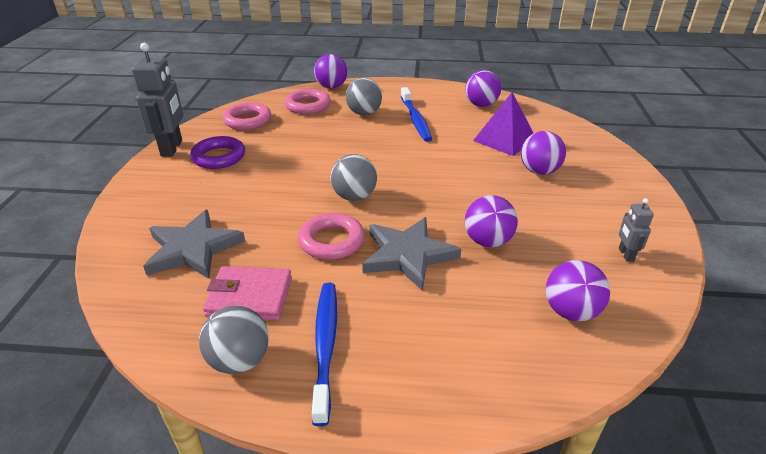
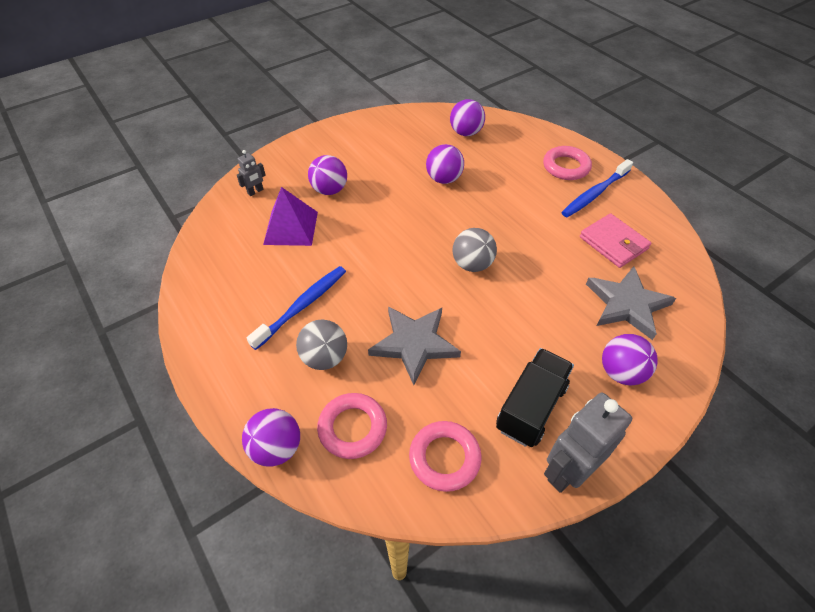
camera: 130 degrees left, 15 degrees up
purple ring [190,136,245,169] -> black truck [496,348,574,447]
grey ball [199,306,269,374] -> none
pink ring [298,213,365,260] -> pink ring moved to [543,146,592,180]
grey star [362,217,461,291] -> grey star moved to [368,307,461,385]
purple ball [465,70,501,107] -> purple ball moved to [602,334,658,385]
grey robot [619,198,654,262] -> grey robot moved to [237,150,266,196]

